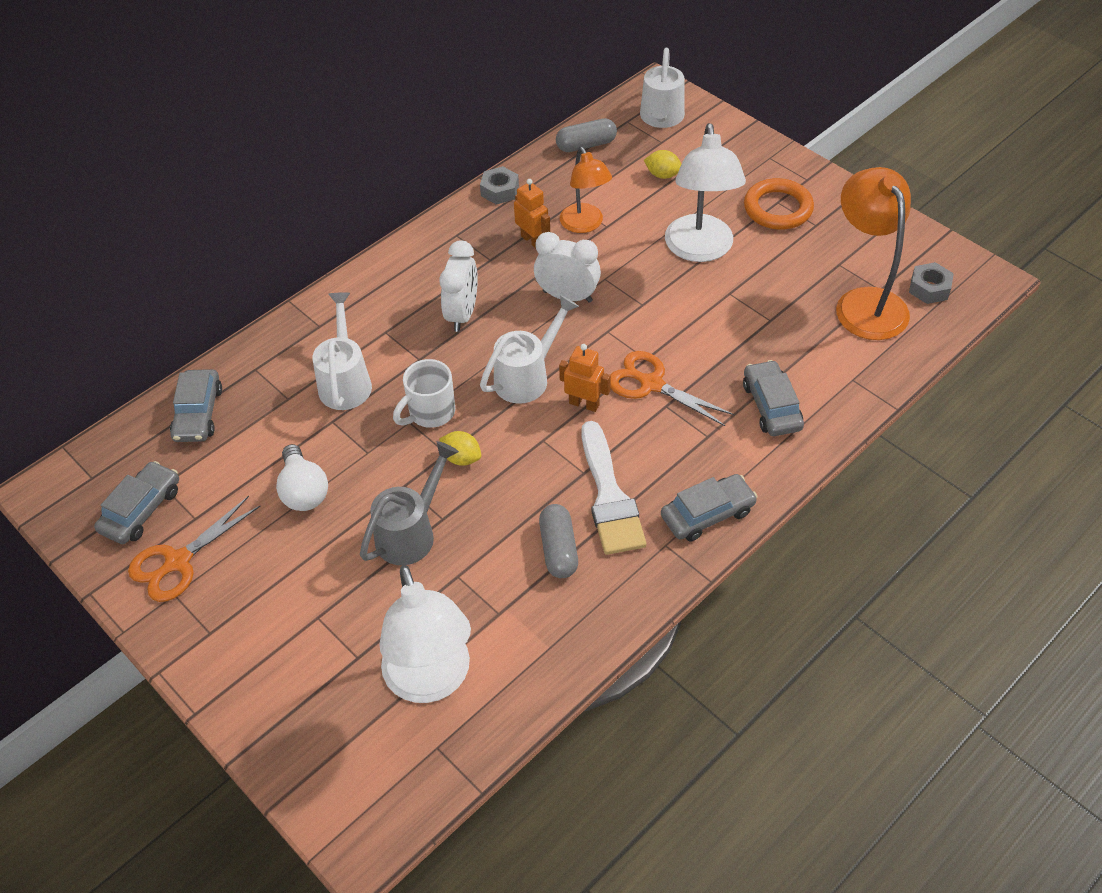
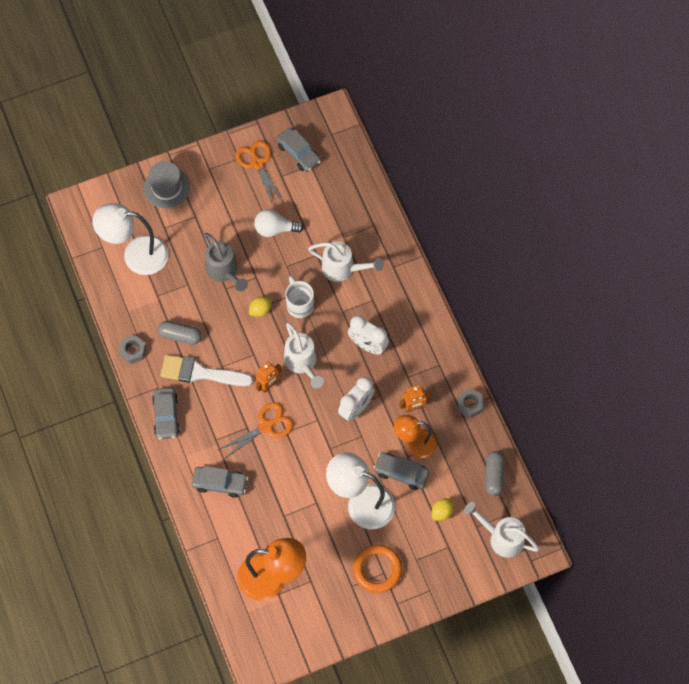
camera: 110 degrees right, 15 degrees up
grey car [170,369,222,442] -> grey car moved to [374,452,430,490]
grey nut [909,262,954,304] -> grey nut moved to [119,335,146,364]
none -> grey hat [143,161,190,208]

